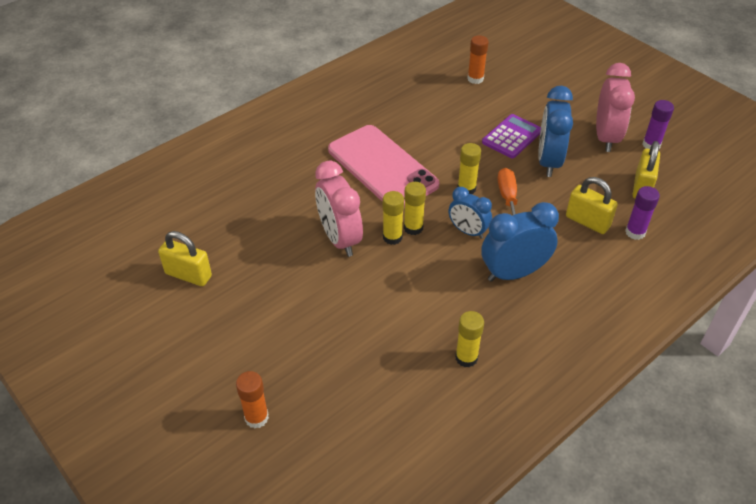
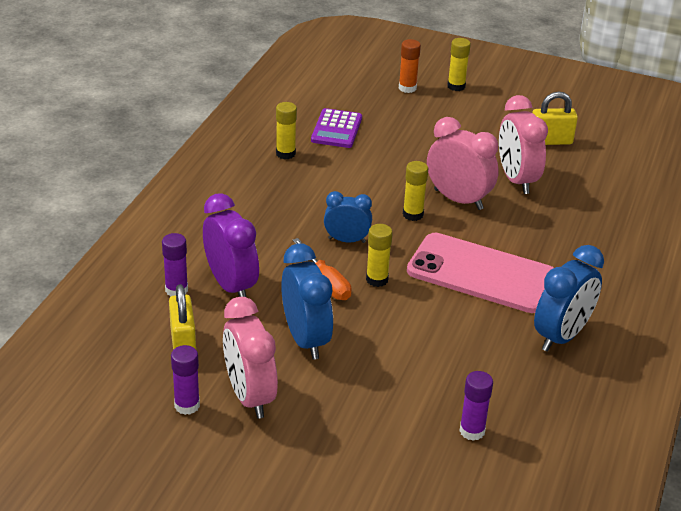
camera: 150 degrees right, 10 degrees down
yellow glue stick [404,182,426,235] -> yellow glue stick moved to [447,38,471,91]
orange glue stick [467,35,489,84] -> purple glue stick [459,371,493,441]
blue clock [481,202,559,282] -> blue clock moved to [534,245,604,352]
purple calculator [482,114,541,158] -> purple calculator moved to [311,108,362,148]
yellow padlock [566,177,618,234] -> purple clock [203,193,259,297]
none -> pink clock [499,95,548,194]

